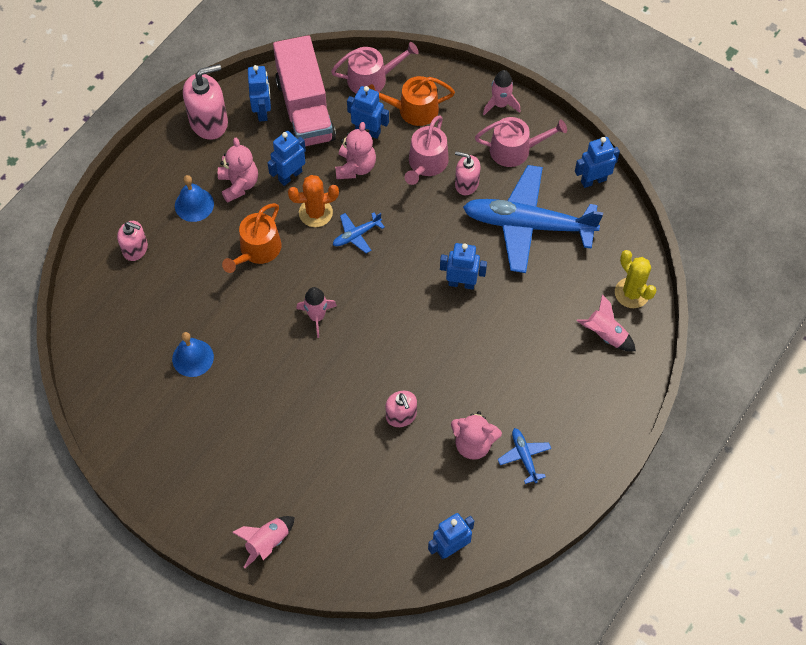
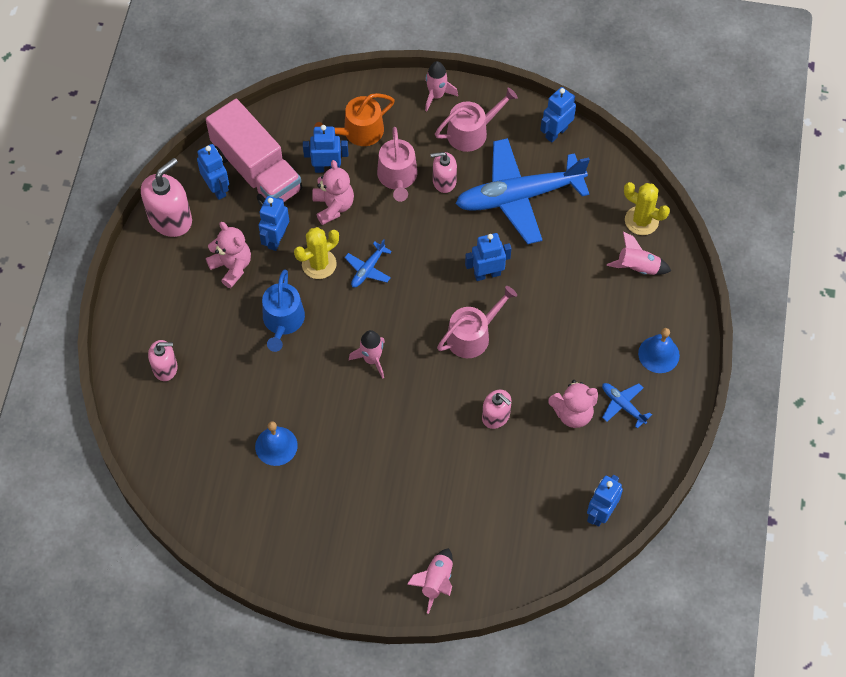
camera: 25 degrees left, 0 degrees up
blue bell [175,175,214,222] -> blue bell moved to [638,328,680,373]
orange watering can [222,203,281,273] -> blue watering can [262,270,305,352]
orange cactus [288,175,339,227] -> yellow cactus [294,227,339,279]
pink watering can [331,42,419,94] -> pink watering can moved to [437,286,517,358]

